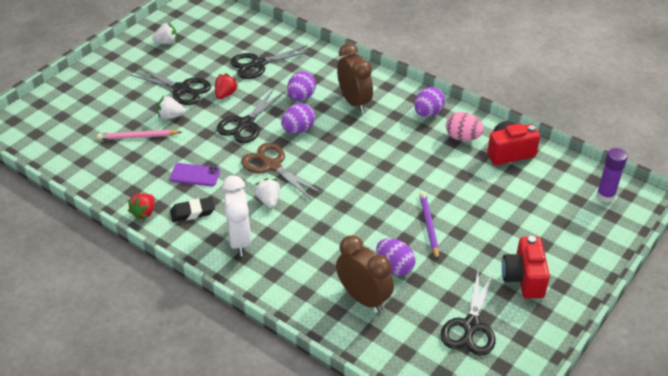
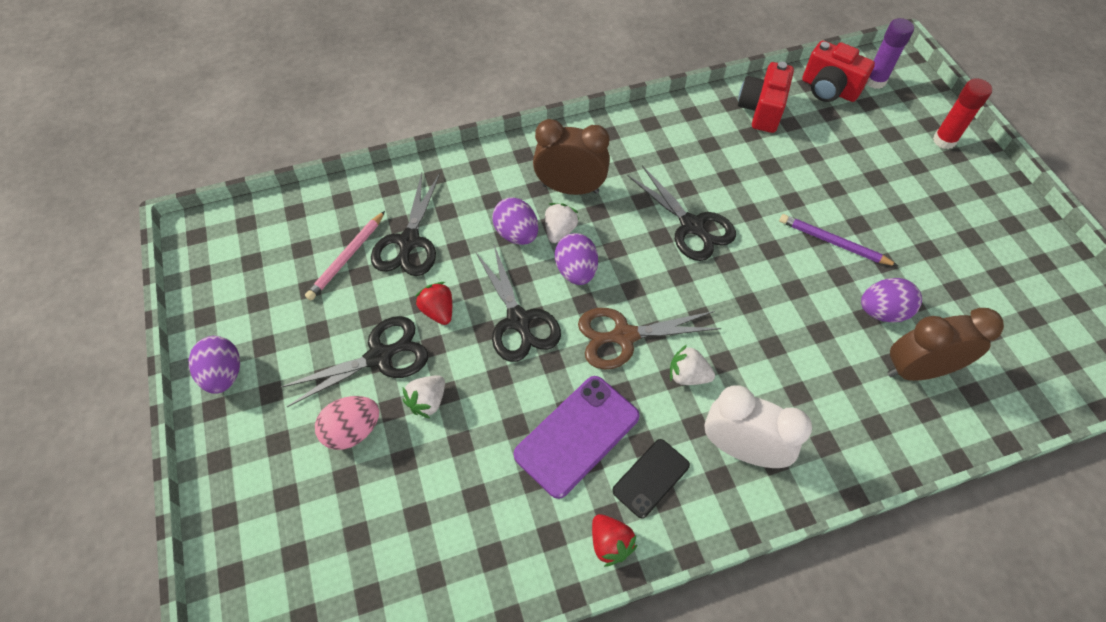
camera: 55 degrees left, 15 degrees up
pink pencil [97,130,182,140] -> pink pencil moved to [305,211,385,300]
white strawberry [152,23,177,44] -> white strawberry moved to [545,203,579,243]
purple phone [170,163,220,186] -> purple phone [513,376,640,499], size x1.65
black eraser [170,197,215,222] -> black phone [612,439,690,518]
purple egg [414,87,445,117] -> purple egg moved to [189,336,240,394]
black scissors [441,272,496,356] -> black scissors moved to [628,165,736,261]
pink egg [446,112,484,141] -> pink egg moved to [315,396,379,450]
red camera [502,236,550,298] -> red camera moved to [802,40,875,102]
none -> red glue stick [933,78,992,149]

